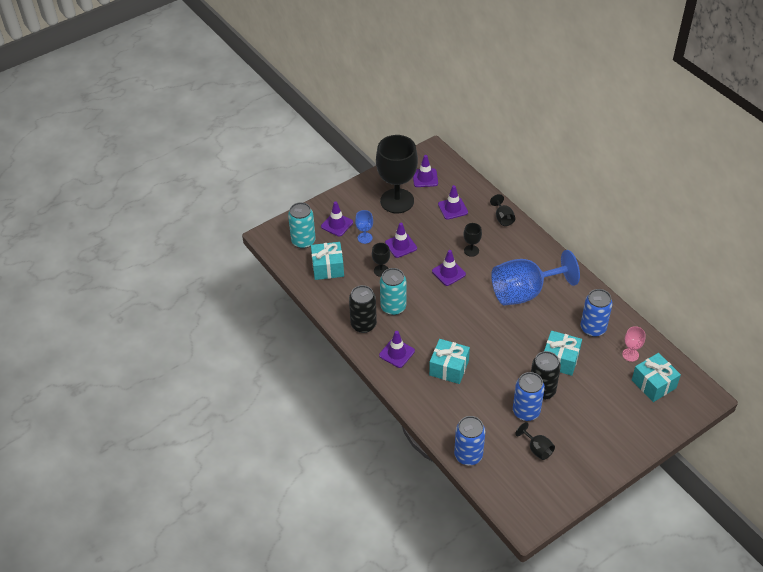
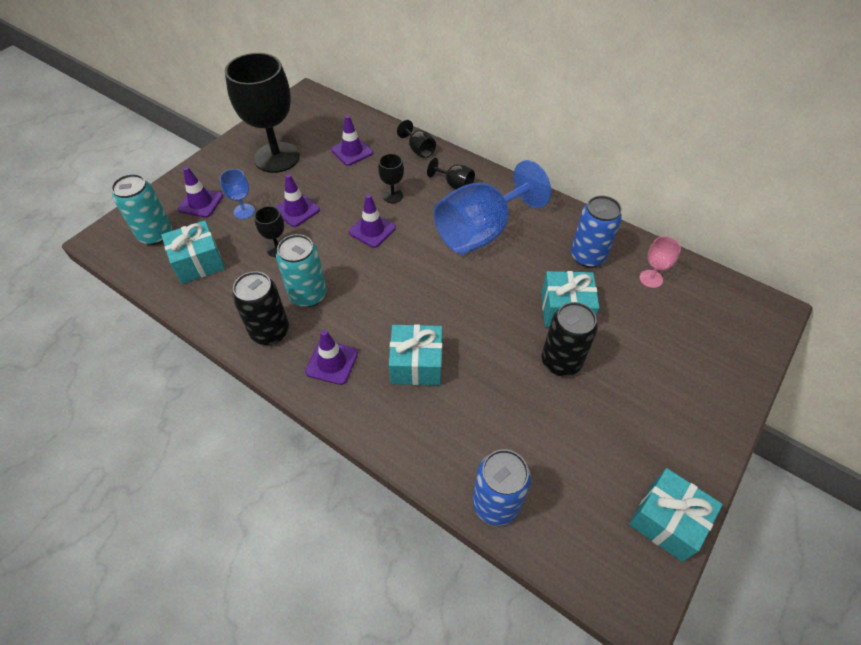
camera: 20 degrees left, 5 degrees up
purple traffic cone [413,155,438,187] -> none
blue can [513,372,545,421] -> none
black goblet [515,422,555,460] -> black goblet moved to [427,158,475,189]
turquoise gift [632,353,681,402] -> turquoise gift moved to [629,468,723,562]

